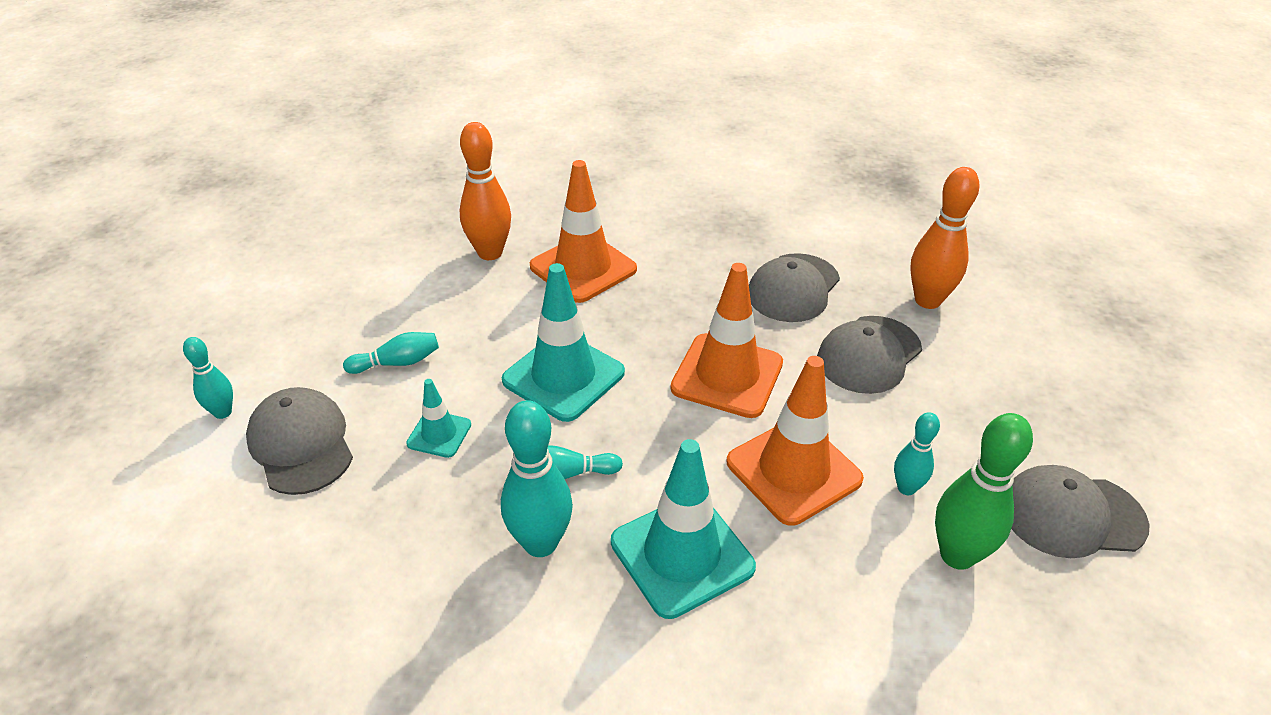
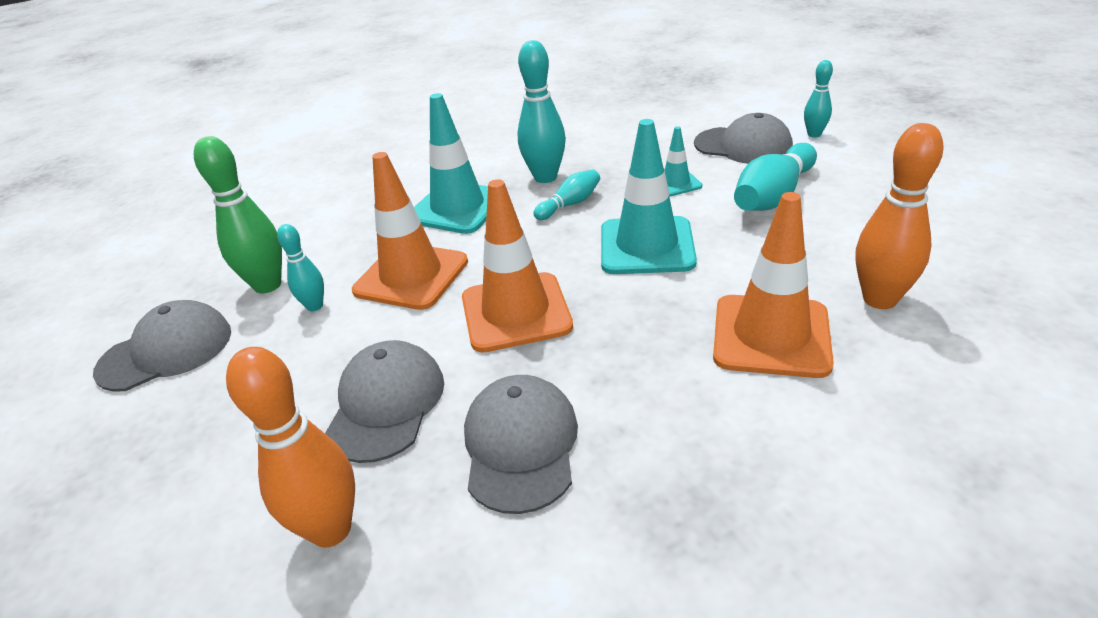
camera: 150 degrees right, 5 degrees down
turquoise bowling pin [343,332,439,374] -> turquoise bowling pin [734,143,817,211], size x1.76

